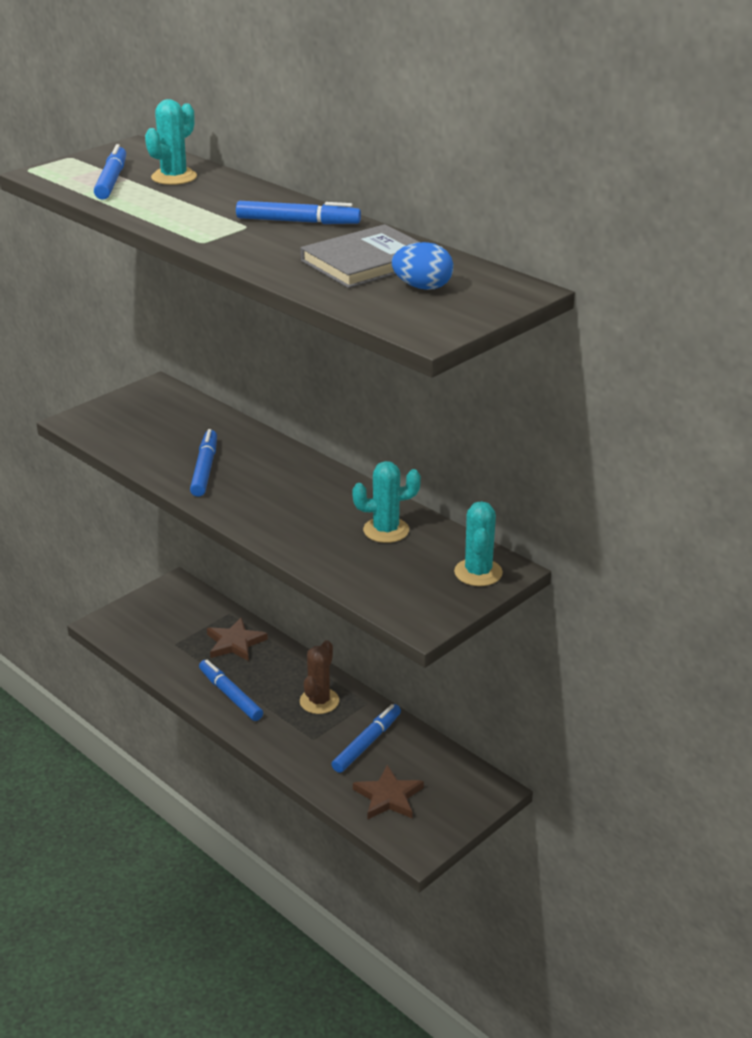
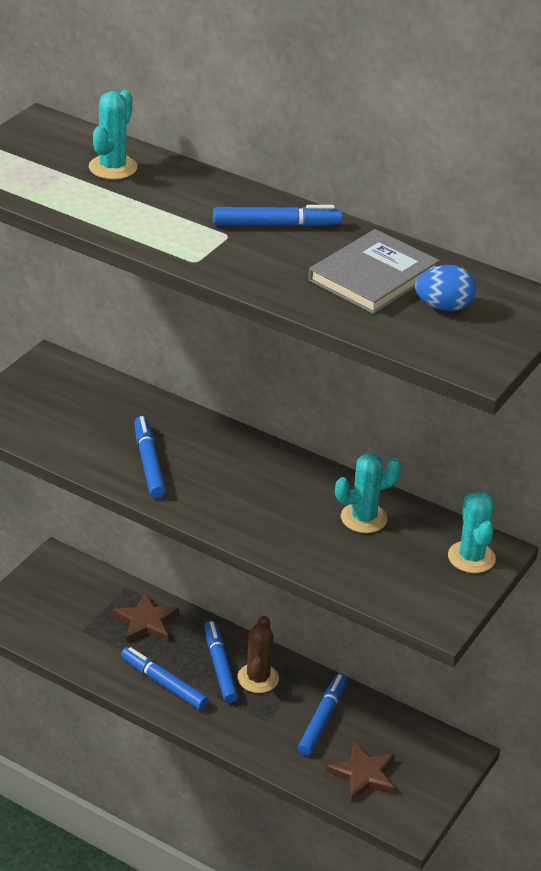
camera: 15 degrees left, 5 degrees up
blue marker [94,144,126,200] -> blue marker moved to [204,620,238,703]

